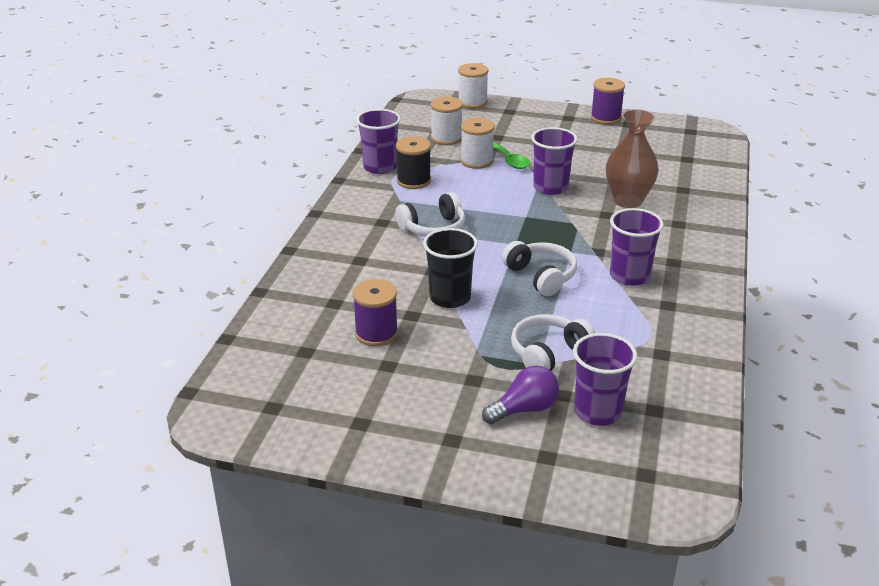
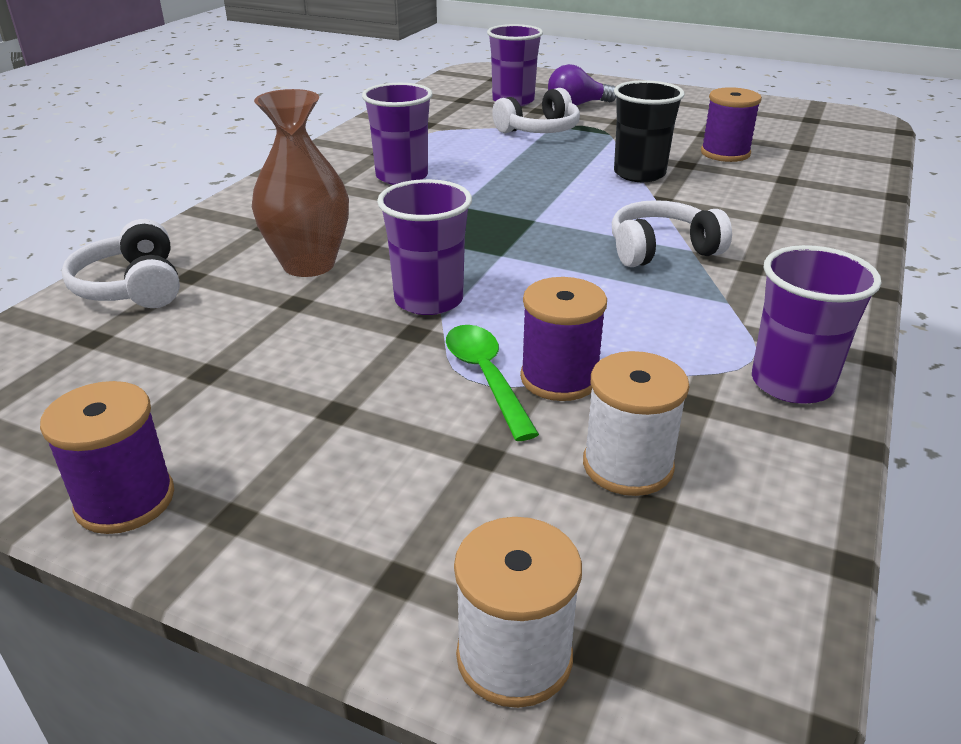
camera: 170 degrees left, 0 degrees up
black spool [396,137,431,189] -> none
white spool [460,118,495,169] -> purple spool [520,277,607,401]
white headphones [502,241,577,296] -> white headphones moved to [61,219,180,308]

